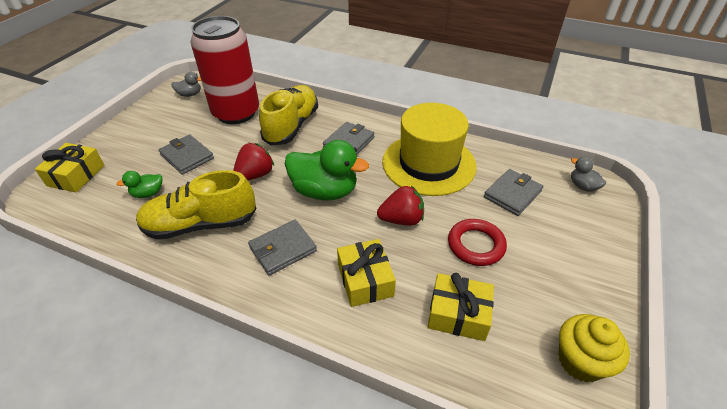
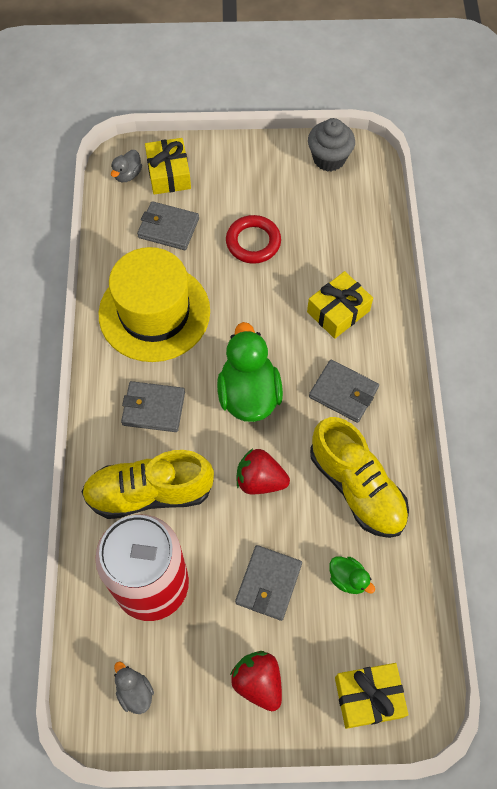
camera: 115 degrees left, 20 degrees up
red strawberry [377,186,424,226] -> red strawberry moved to [230,651,282,711]
yellow gift [428,273,494,341] -> yellow gift moved to [145,138,191,195]
yellow cupcake [558,314,630,383] -> grey cupcake [308,118,355,172]

